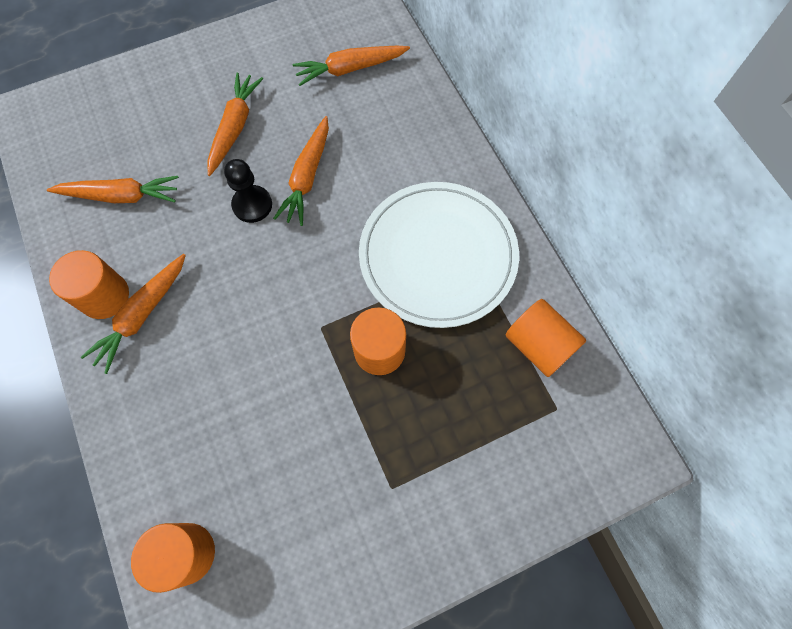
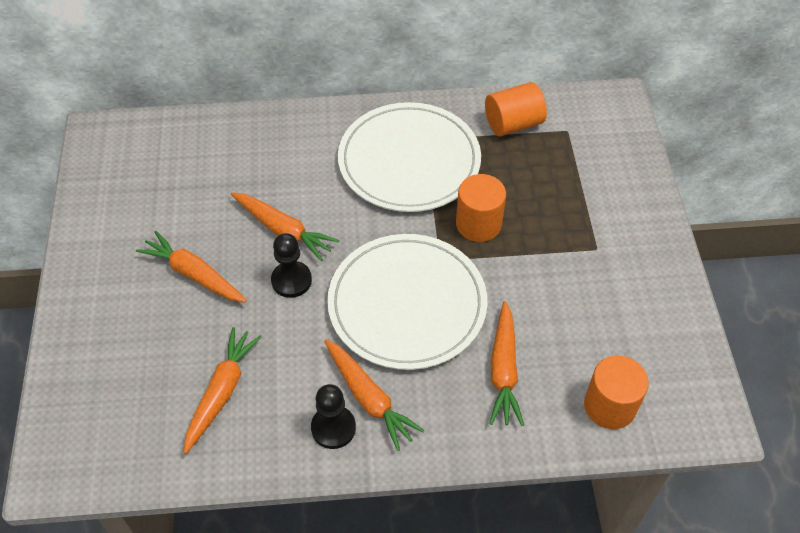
camera: 70 degrees left, 15 degrees down
orange cylinder [49,250,129,319] -> black pawn [311,384,356,449]
orange carrot [293,46,410,86] -> orange carrot moved to [489,301,524,426]
none -> white plate [327,234,487,370]

